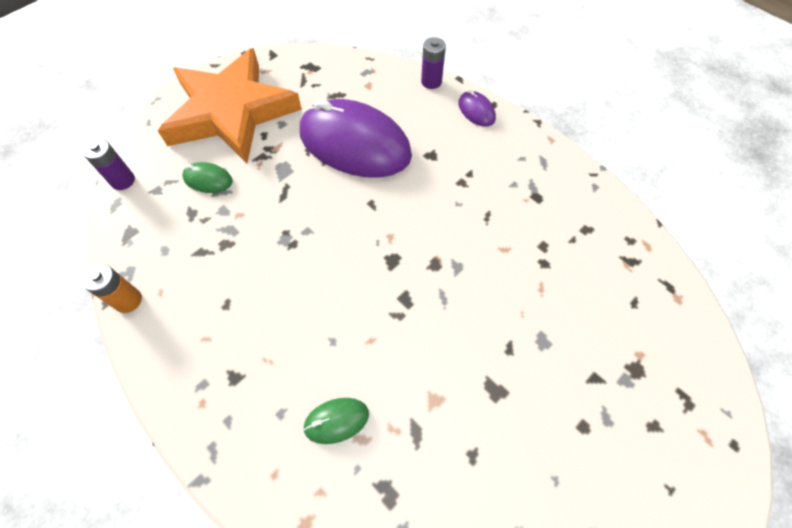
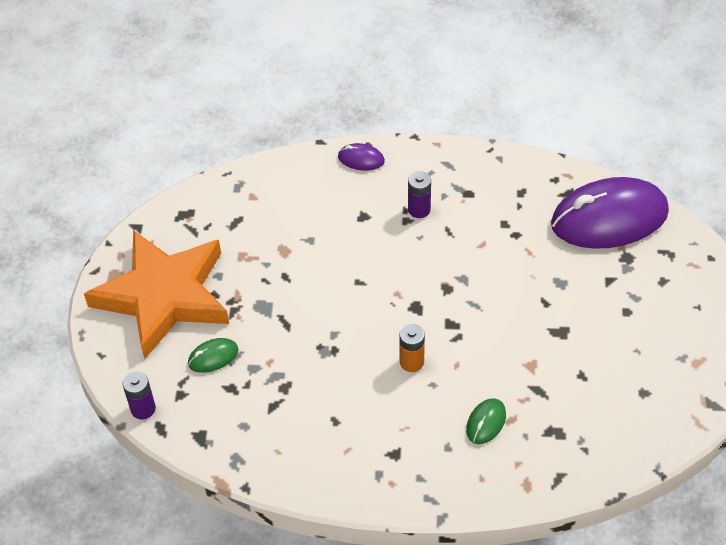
camera: 40 degrees left, 10 degrees down
orange battery [82,264,142,313] -> orange battery moved to [399,324,425,372]
purple mouse [300,99,412,178] -> purple mouse moved to [551,177,669,249]
purple battery [421,37,446,89] -> purple battery moved to [408,171,431,218]

